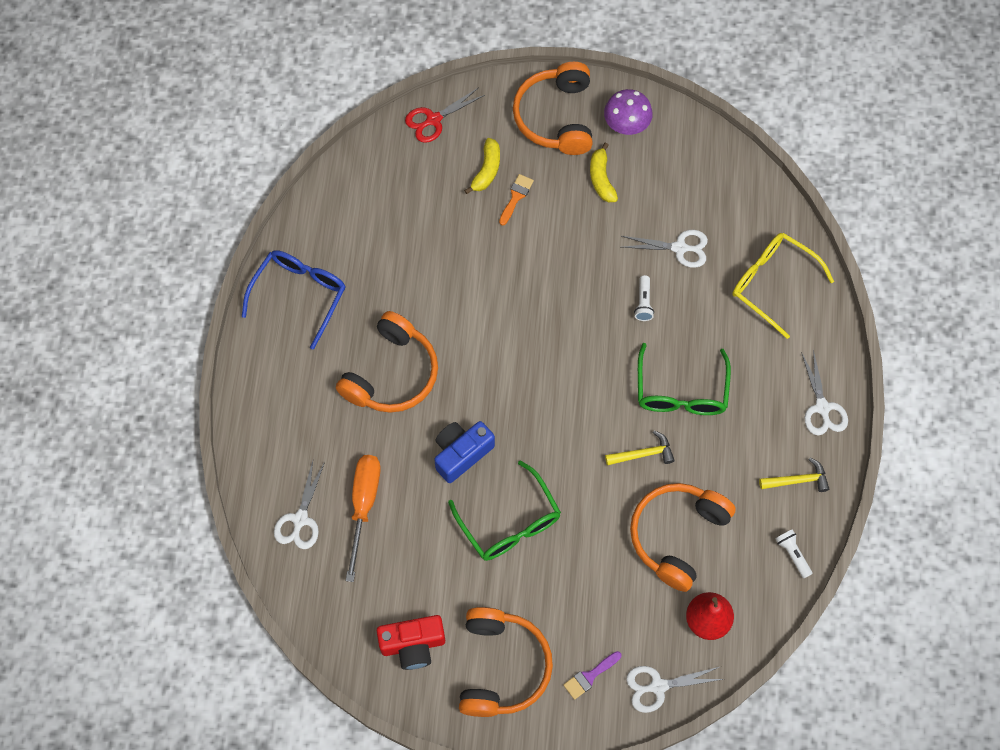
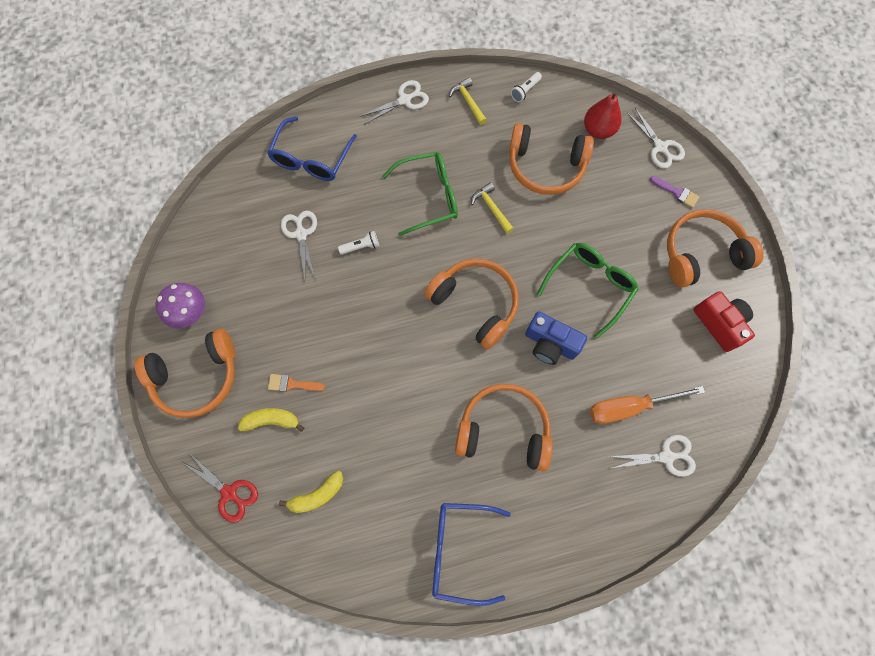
camera: 110 degrees left, 5 degrees up
yellow banana [590,142,618,202] -> yellow banana moved to [279,471,343,513]
yellow glasses [732,233,834,339] -> blue glasses [267,116,357,181]
none -> orange headphones [424,259,519,350]

